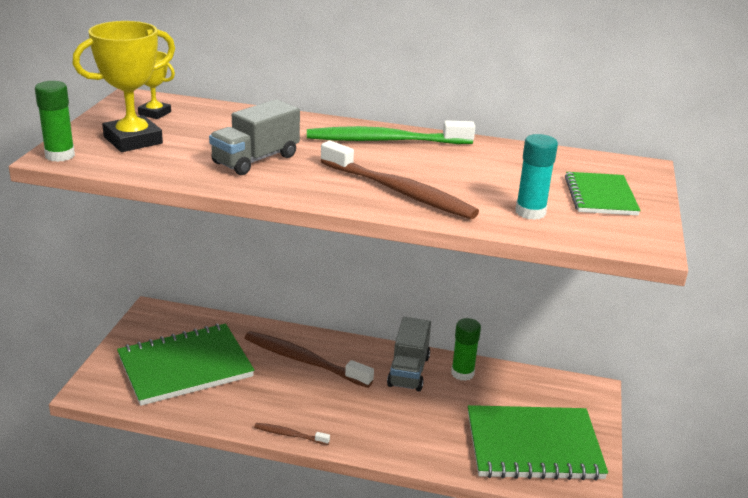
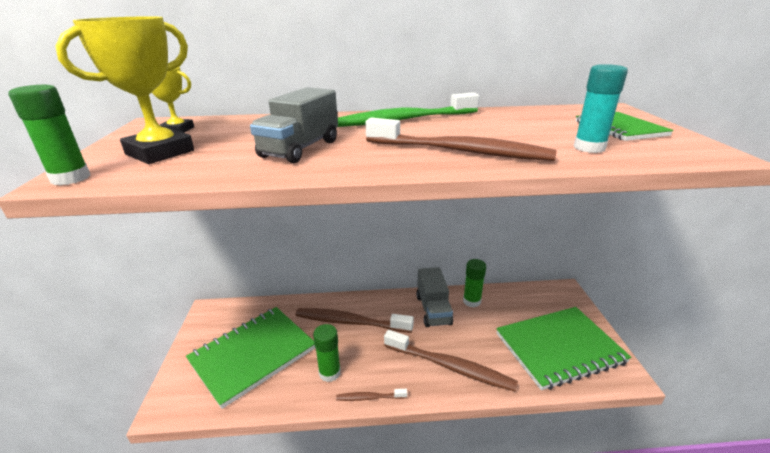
camera: 15 degrees left, 0 degrees up
none -> green glue stick [313,324,341,382]
none -> brown toothbrush [384,330,518,392]

